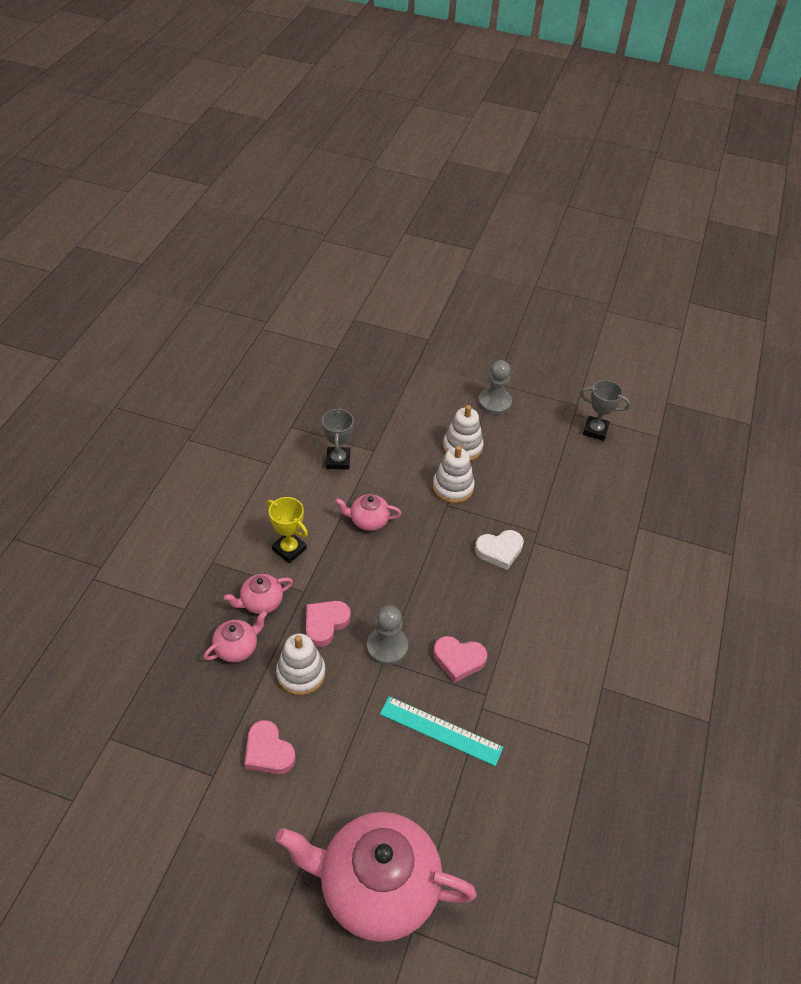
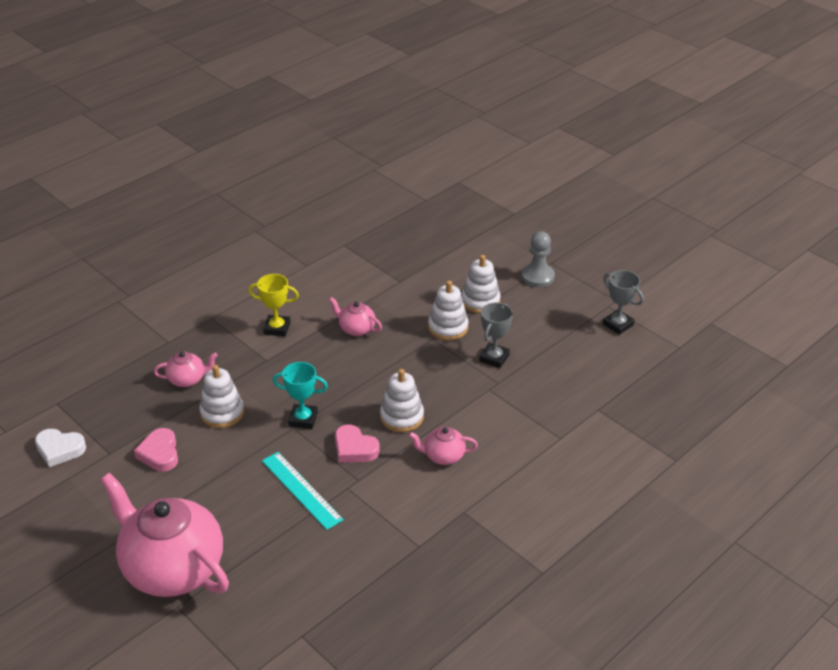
camera: 30 degrees right, 10 degrees down
pink teapot [224,574,293,614] -> pink teapot moved to [408,427,478,465]
yellow trophy [266,497,308,563] -> yellow trophy turned 60 degrees counterclockwise [248,274,299,337]
pink heart [306,601,351,647] -> none
grey trophy [322,407,354,470] -> grey trophy moved to [479,302,513,368]
grey pawn [367,605,408,665] -> turquoise trophy [273,362,328,429]
white heart [475,530,524,570] -> white heart moved to [35,429,86,467]
none -> white stacking toy [380,369,424,432]

